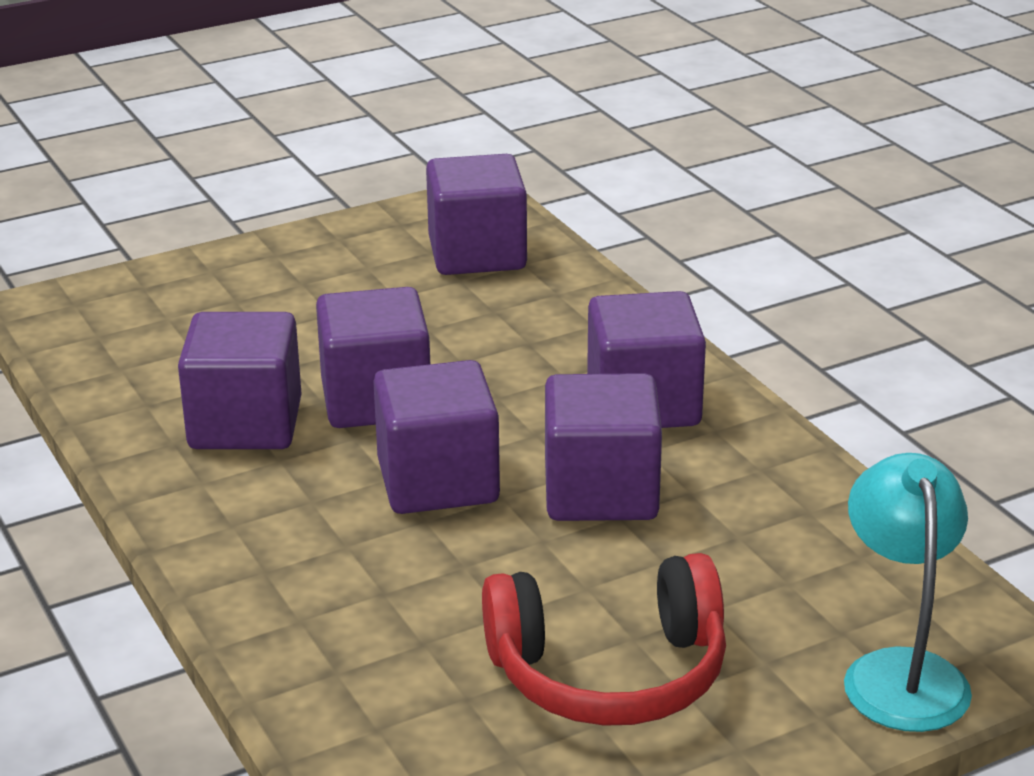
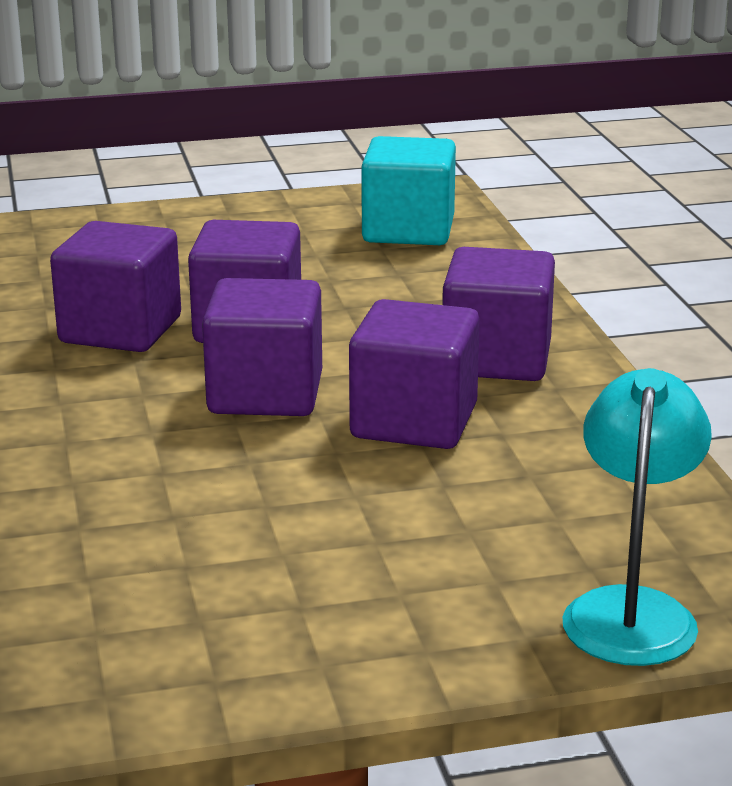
camera: 15 degrees right, 5 degrees down
purple cube [426,154,527,275] -> turquoise cube [361,136,456,245]
red headphones [482,553,726,726] -> none

